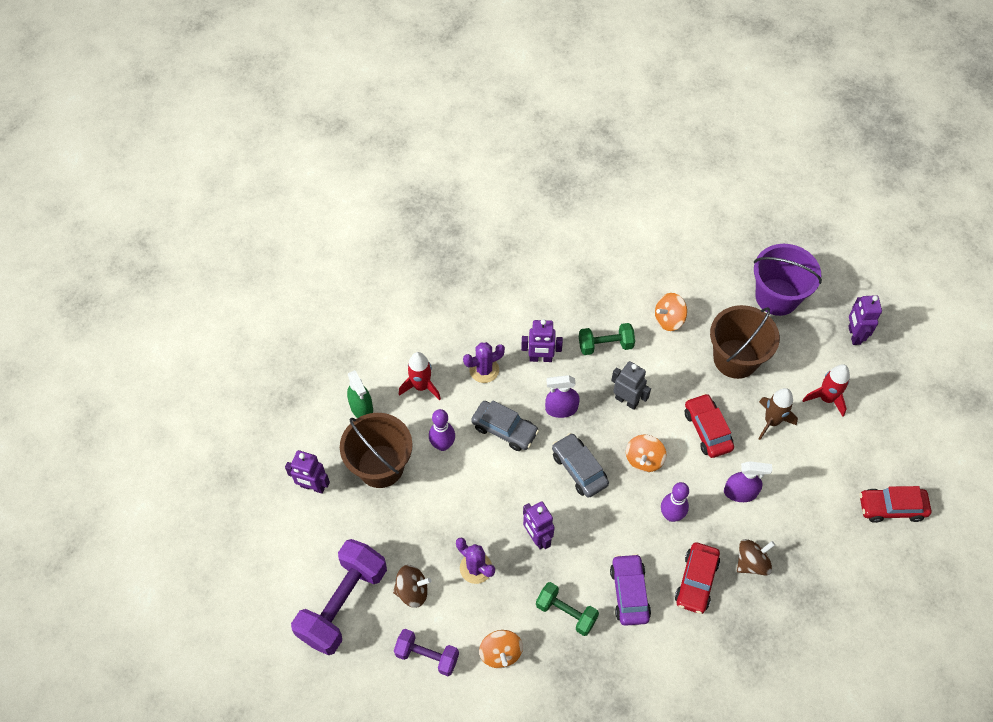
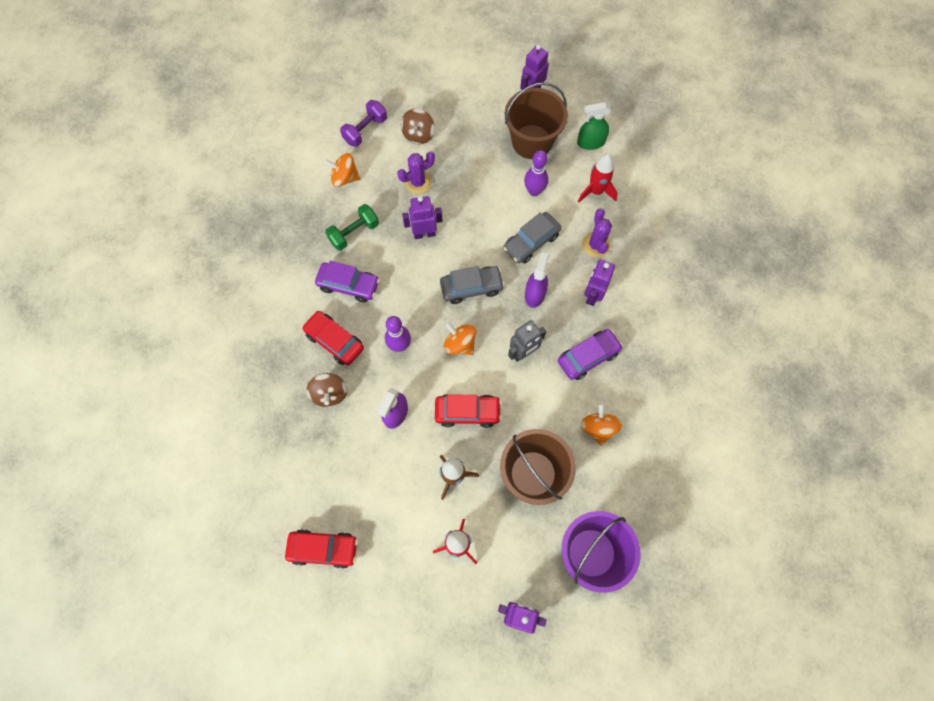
camera: 110 degrees right, 10 degrees up
purple dumbbell [291,539,387,655] -> none
green dumbbell [579,323,635,355] -> purple car [558,329,623,380]
red car [860,486,931,523] -> red car turned 75 degrees clockwise [285,529,358,569]

